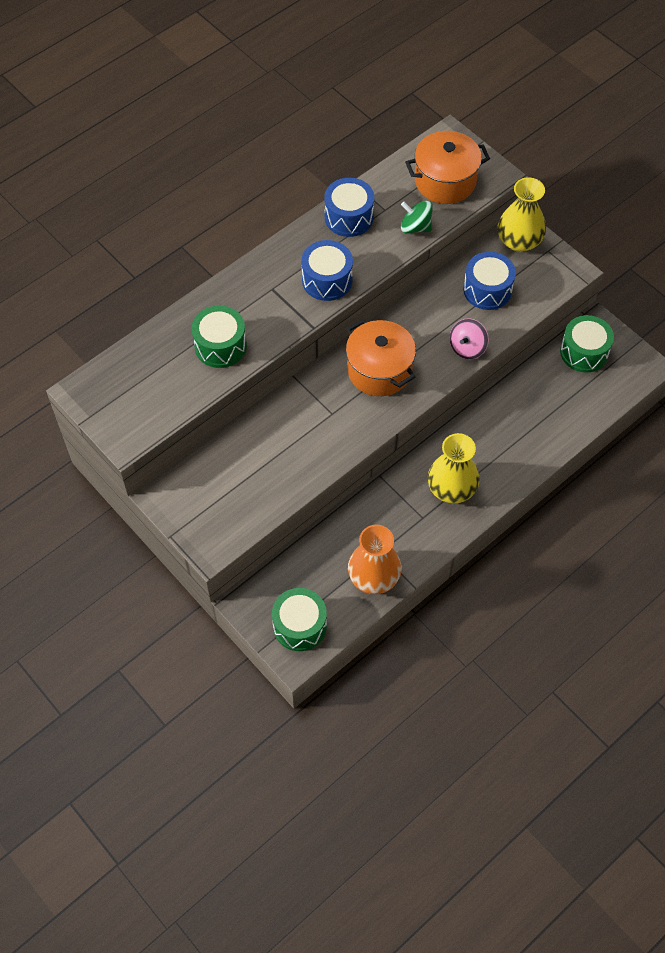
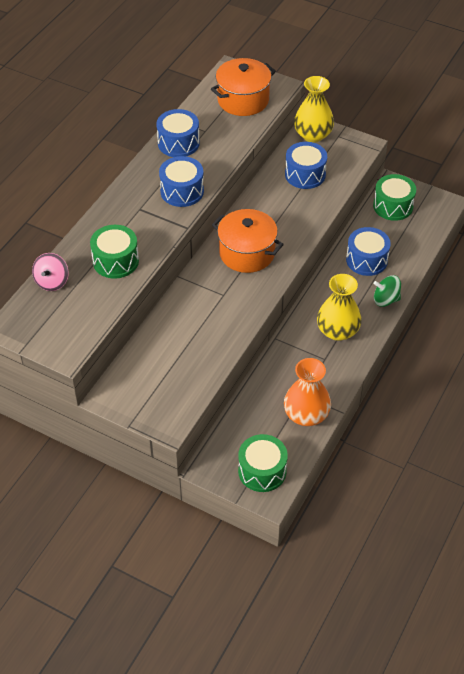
camera: 20 degrees left, 10 degrees down
green spinning top [401,201,433,233] -> green spinning top moved to [374,275,401,307]
pink spinning top [450,319,489,359] -> pink spinning top moved to [32,253,69,291]
none -> blue drum [346,227,391,276]

